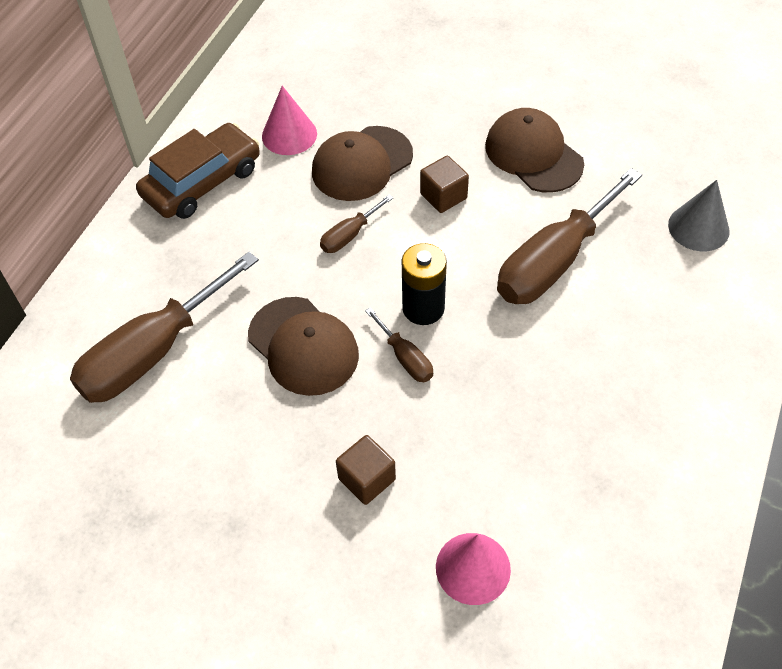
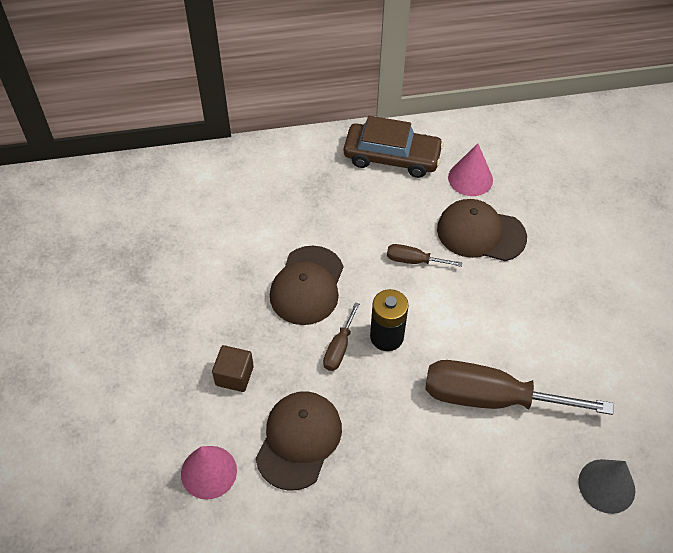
camera: 55 degrees right, 0 degrees up
brown screwdriver [70,252,259,403] -> none
brown cube [420,156,469,213] -> none
brown cap [485,108,584,193] -> brown cap moved to [256,391,342,491]

